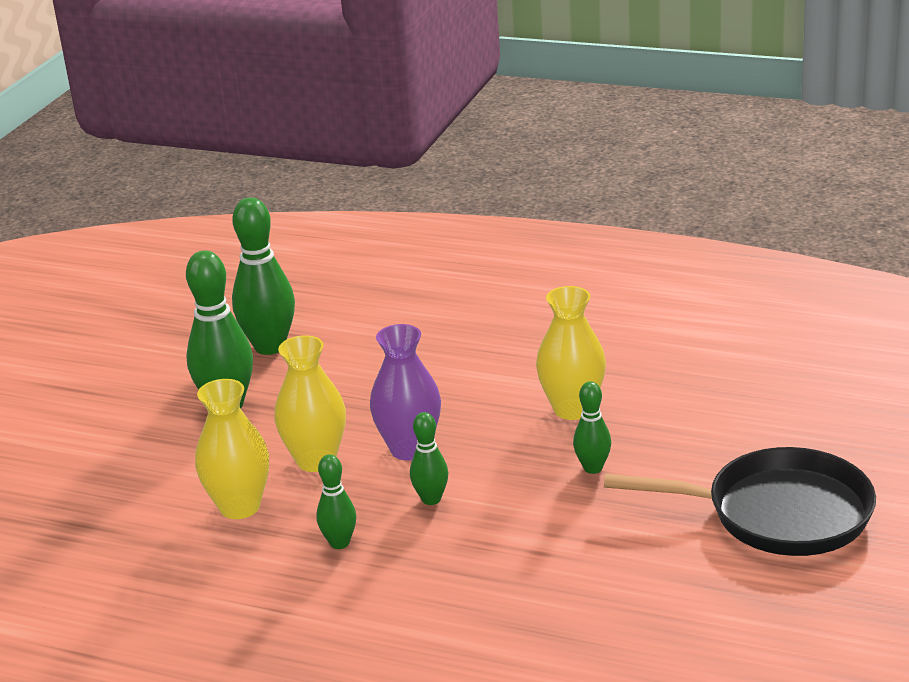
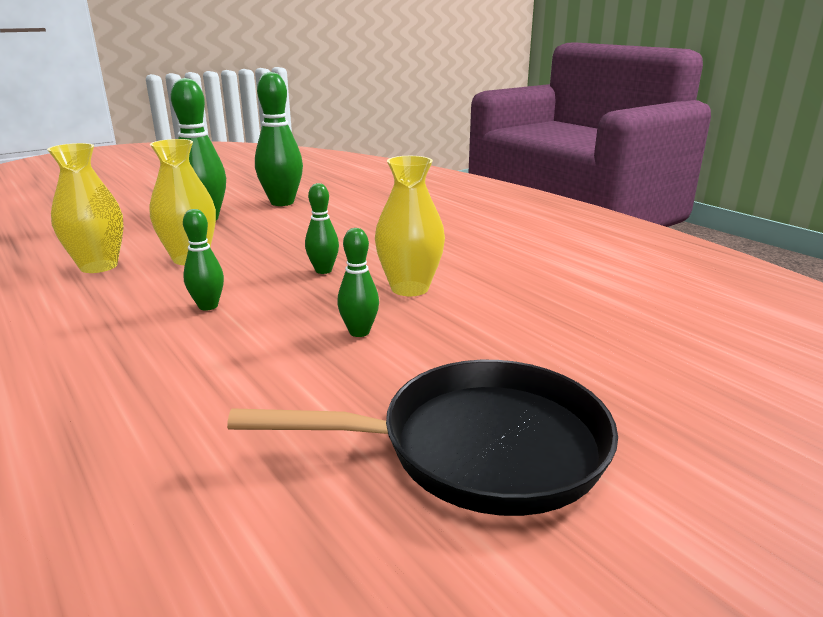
camera: 30 degrees right, 5 degrees down
green bowling pin [316,454,356,549] -> green bowling pin moved to [305,183,339,274]
purple vase [370,324,441,461] -> none
black pan [604,447,876,556] -> black pan turned 45 degrees counterclockwise [227,360,618,516]

